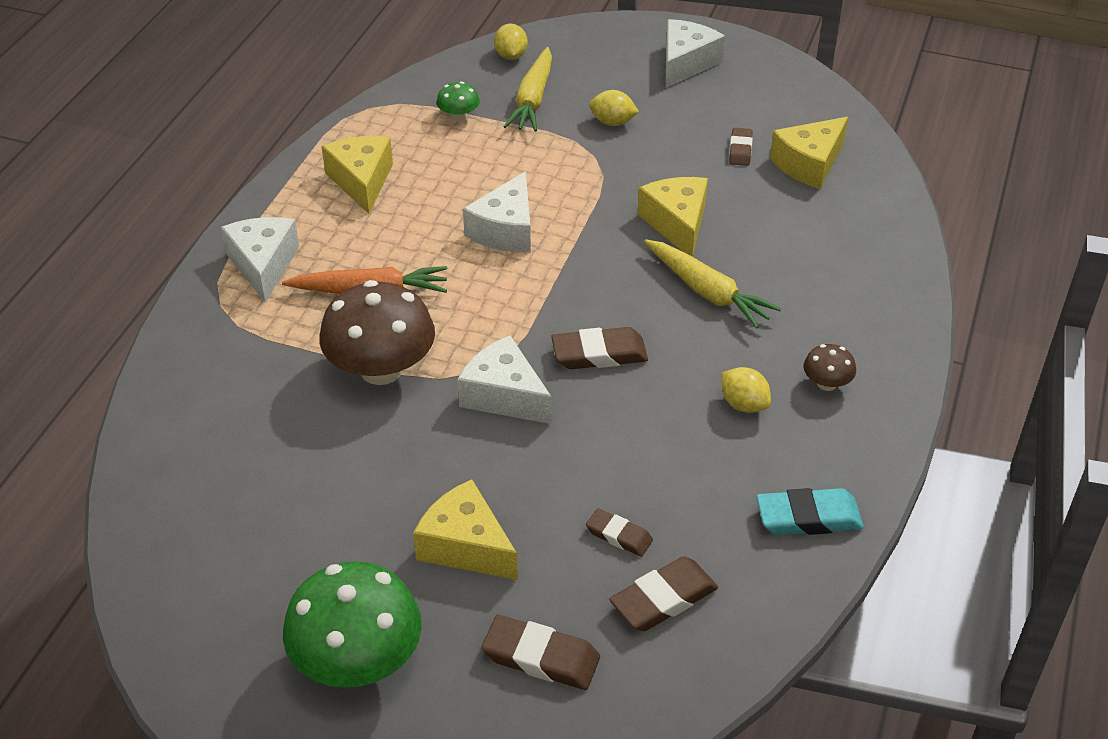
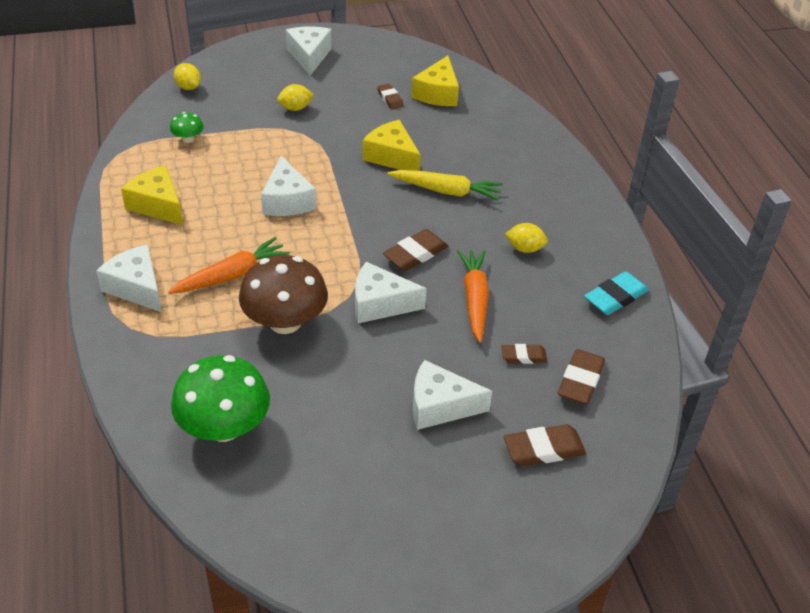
camera: 35 degrees left, 0 degrees up
green mushroom [283,561,422,688] -> green mushroom moved to [171,355,270,442]
yellow cheese [413,480,518,580] -> white cheese [413,360,492,430]
yellow carrot [504,47,552,131] -> none
brown mushroom [803,344,856,391] -> none
none -> orange carrot [457,250,489,343]

